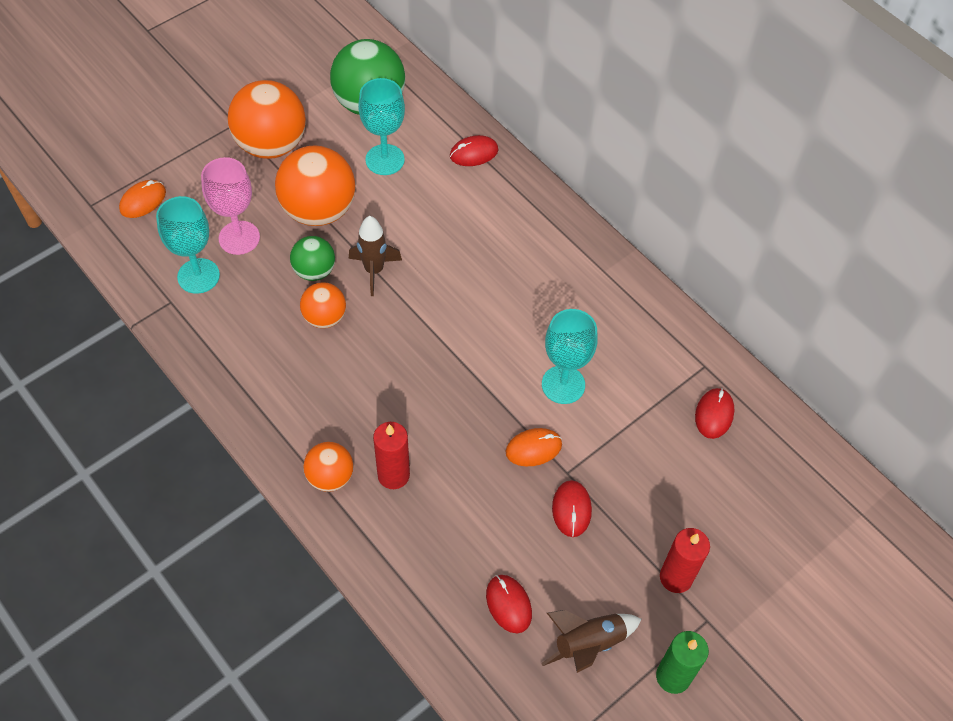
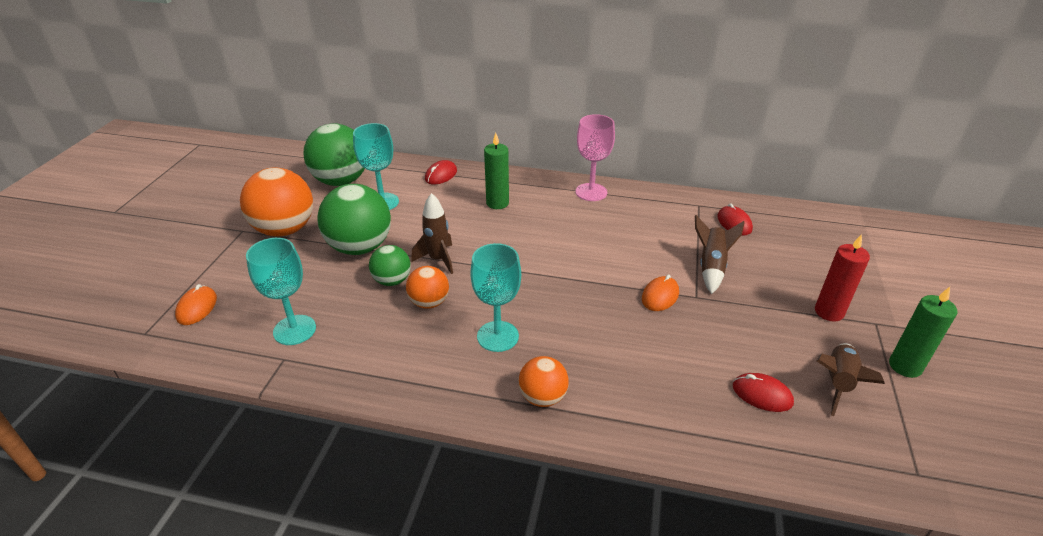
camera: 35 degrees left, 20 degrees down
pink goblet [201,157,260,255] -> pink goblet moved to [576,114,615,201]
orange ball [275,145,356,226] -> green ball [317,184,391,255]
red candle [373,422,410,489] -> none
turquoise goblet [542,309,598,404] -> turquoise goblet moved to [470,243,521,352]
red mouse [552,480,592,537] -> none
none -> green candle [484,133,509,209]
none -> brown rocket [695,215,745,294]

